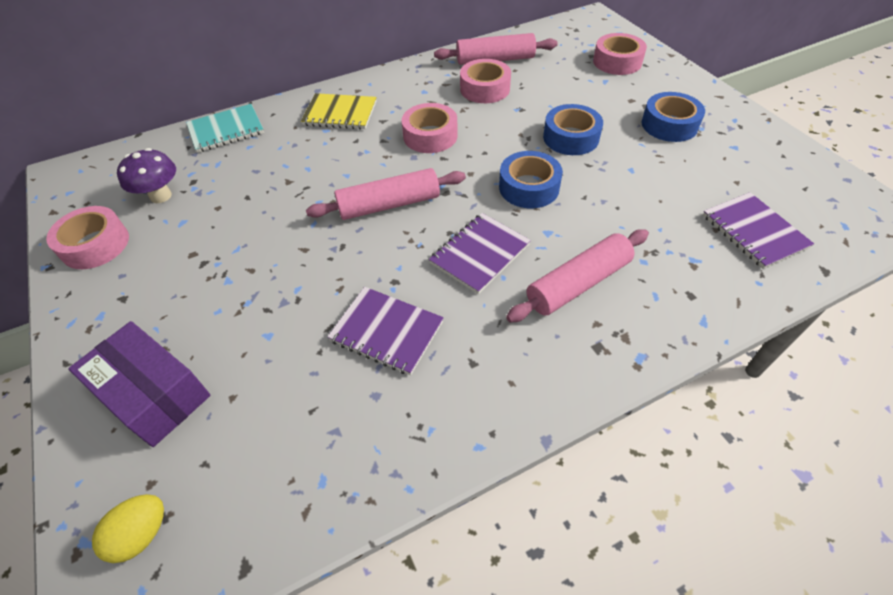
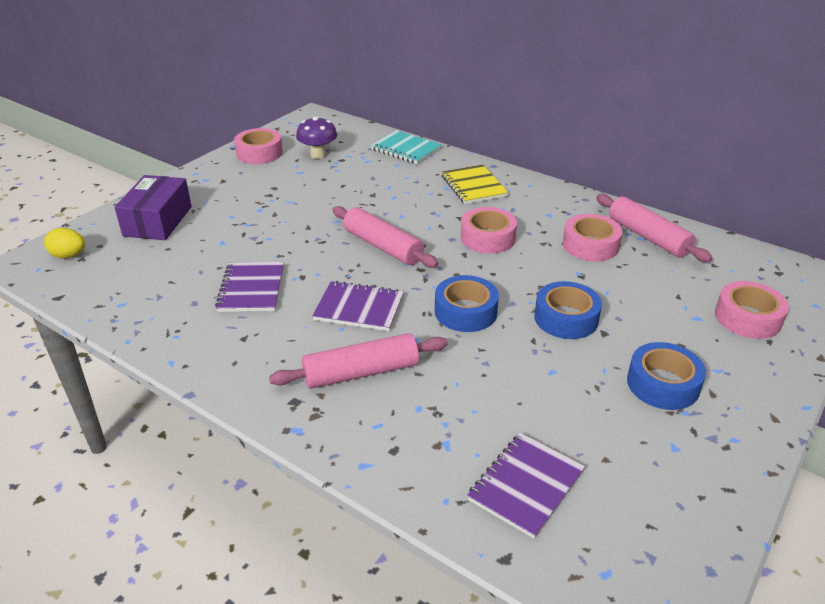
camera: 60 degrees right, 15 degrees down
pink rolling pin [506,229,649,322] -> pink rolling pin turned 45 degrees counterclockwise [269,333,448,389]

